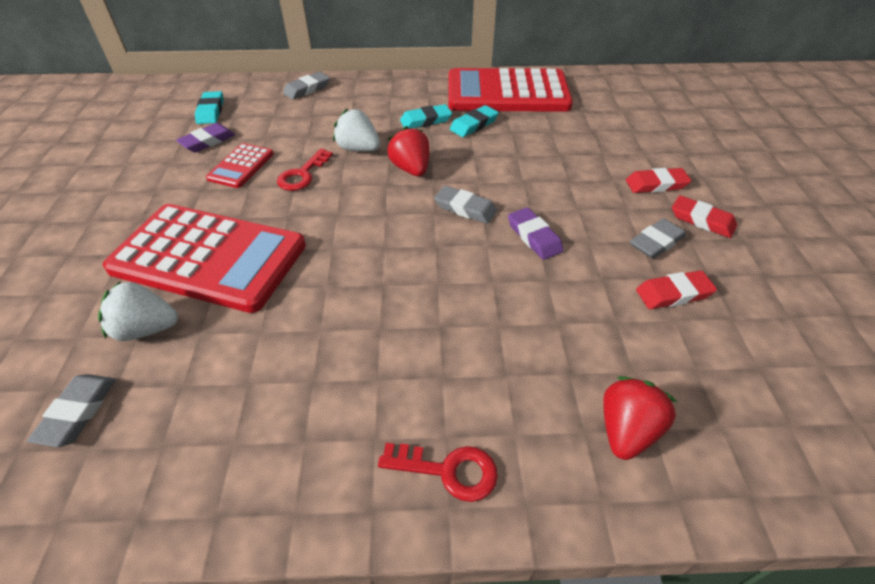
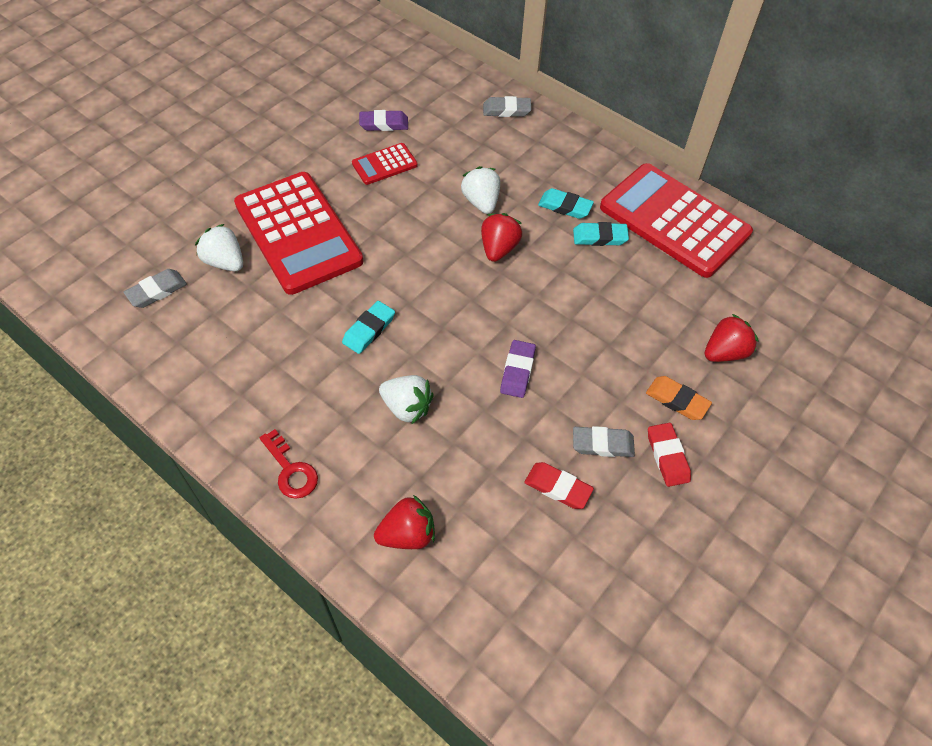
camera: 40 degrees right, 10 degrees up
turquoise eraser [195,91,224,124] -> turquoise eraser moved to [342,301,395,354]
red key [277,149,333,191] -> none
grey eraser [434,186,497,224] -> none
red eraser [626,168,691,193] -> orange eraser [646,376,712,420]
none -> white strawberry [379,375,434,424]
none -> red strawberry [705,314,758,362]

